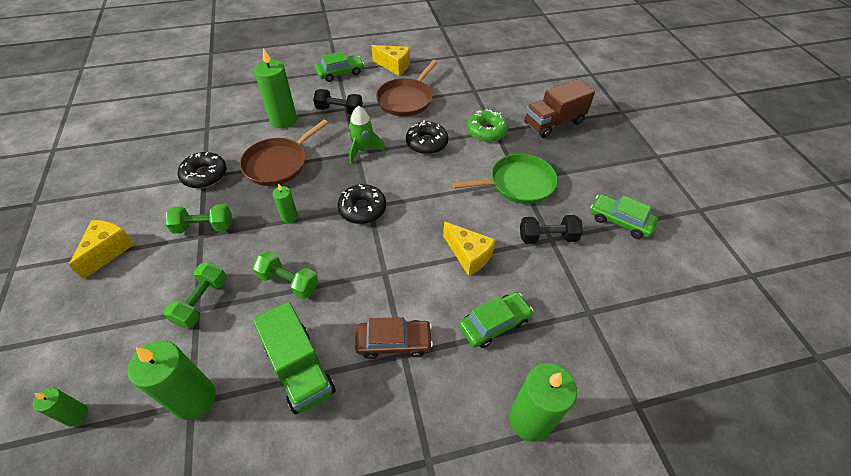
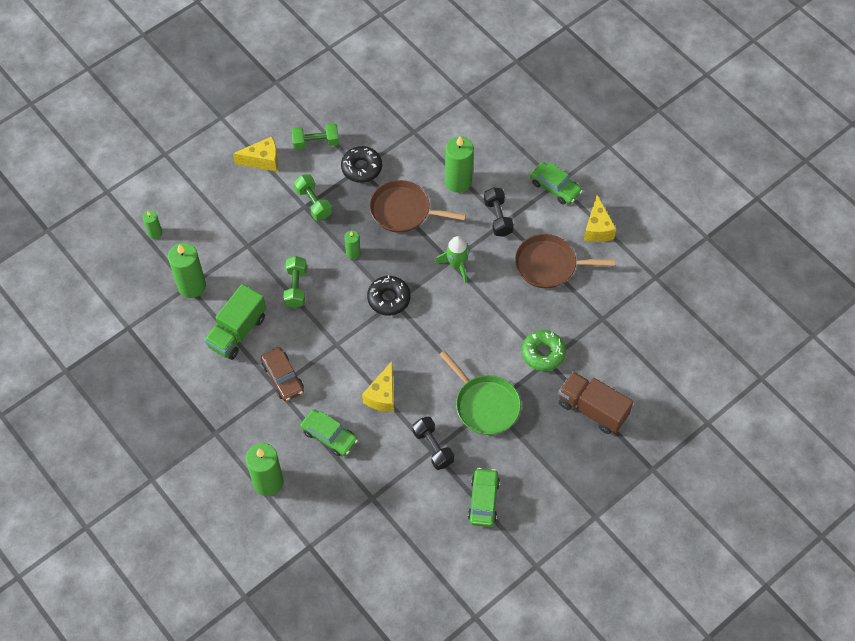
camera: 65 degrees right, 10 degrees up
green dumbbell [164,262,227,328] -> green dumbbell moved to [291,123,339,150]
black donut [406,120,448,155] -> none

